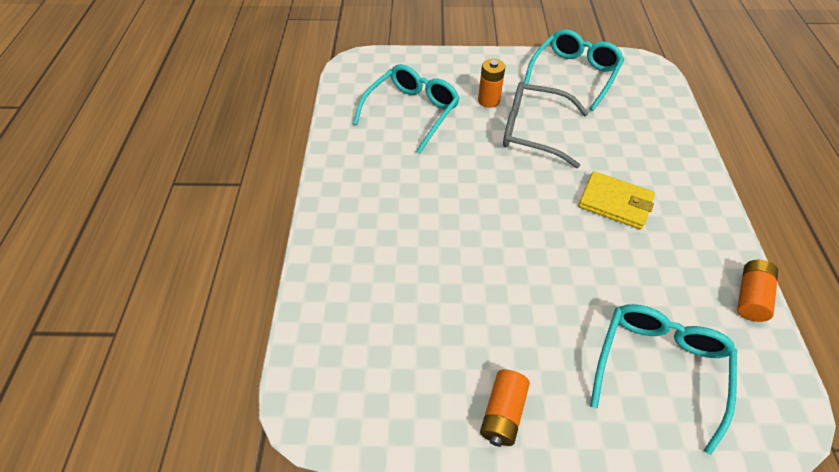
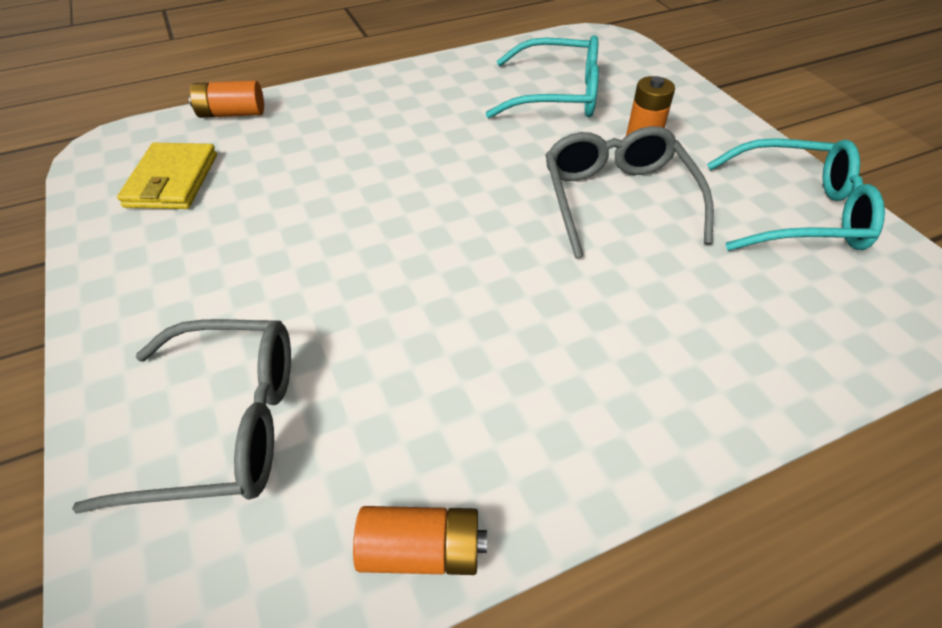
camera: 65 degrees right, 5 degrees down
orange battery [480,369,530,447] -> orange battery moved to [189,81,264,118]
yellow wallet [578,171,655,230] -> yellow wallet moved to [117,143,217,209]
turquoise glasses [590,304,737,455] -> grey glasses [72,319,291,514]

